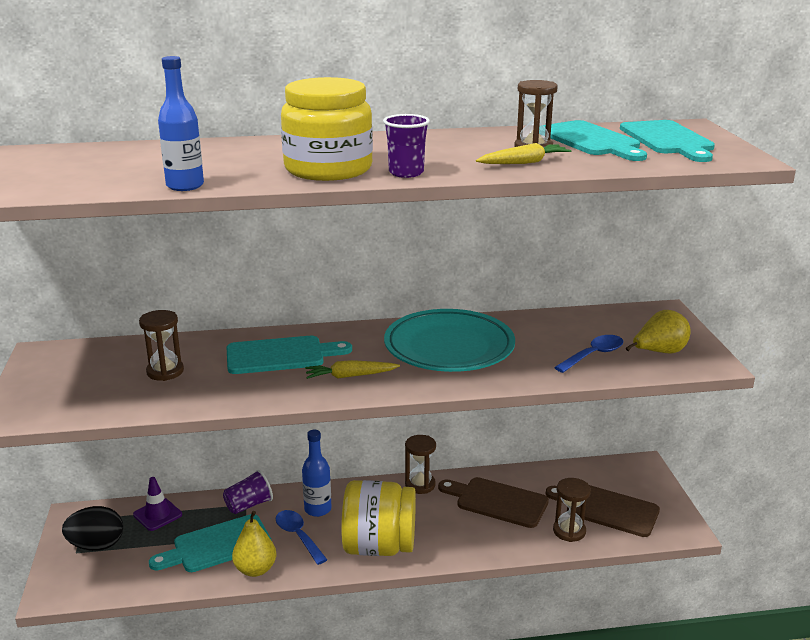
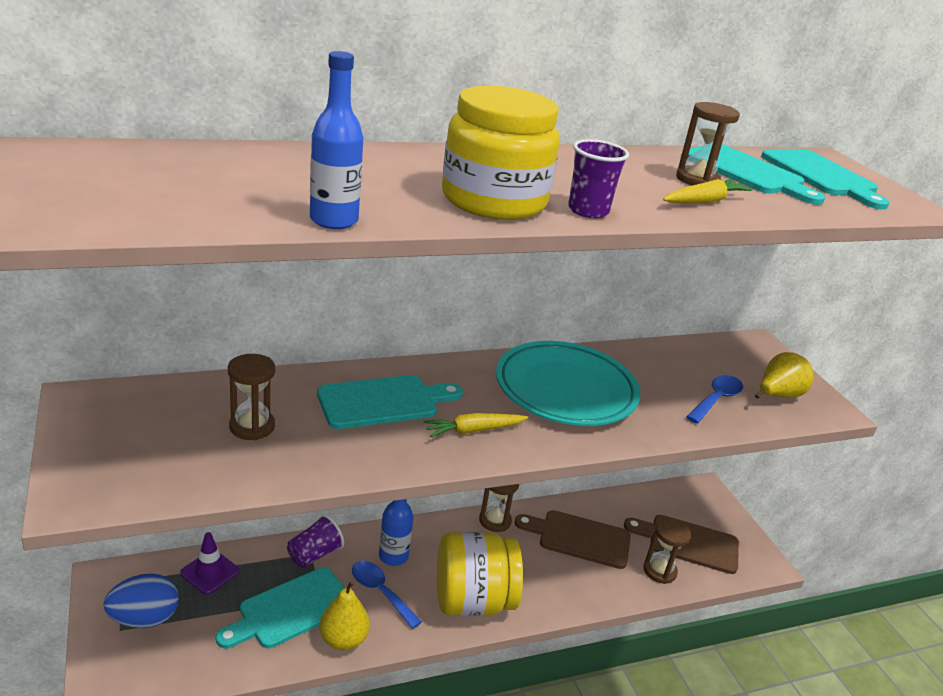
camera: 15 degrees left, 5 degrees up
black egg [62,506,123,551] -> blue egg [103,574,179,628]

